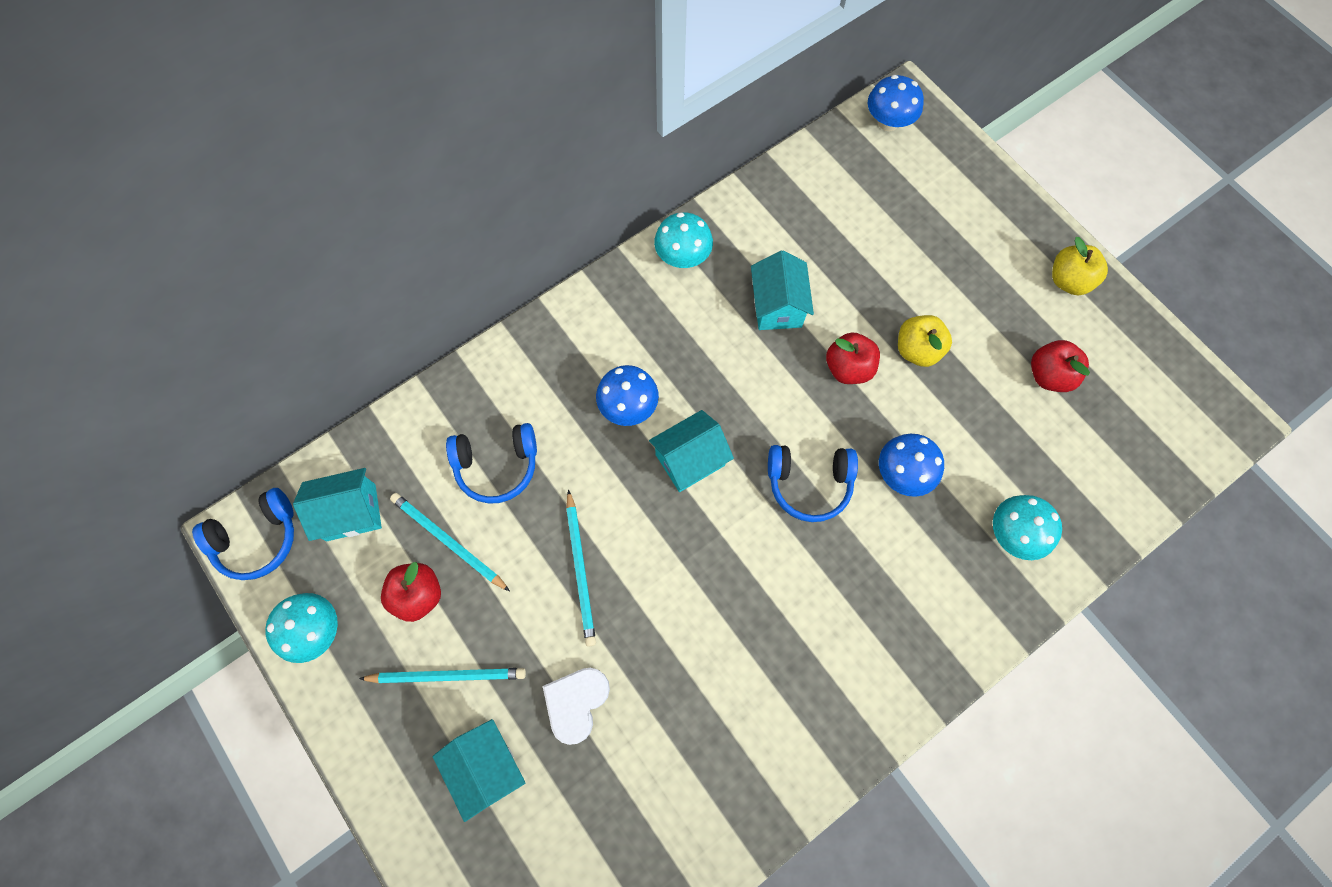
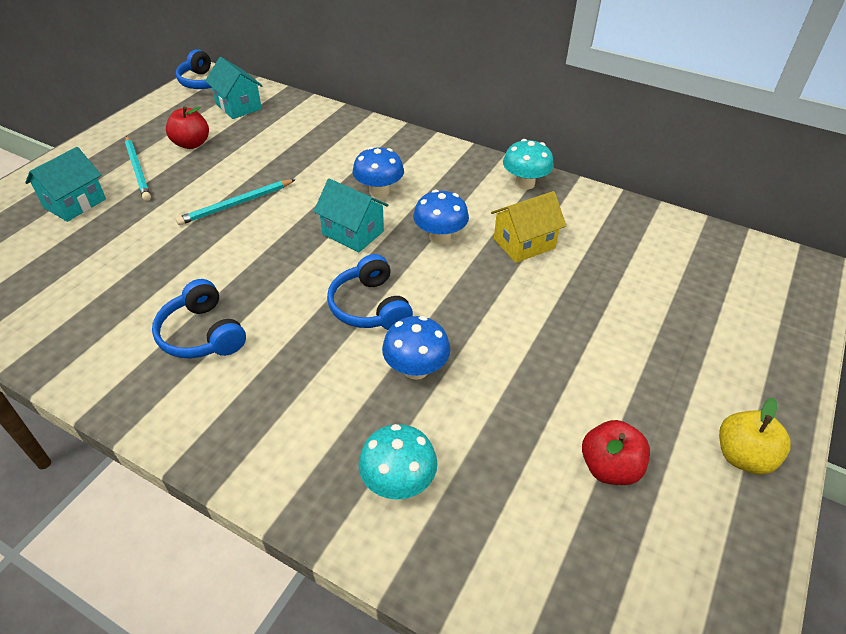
camera: 65 degrees right, 25 degrees down
turquoise mushroom [265,593,338,663] -> none
turquoise pencil [390,493,510,591] -> none
blue headphones [446,423,537,504] -> blue headphones moved to [152,279,246,358]
white heart [543,668,610,745] -> none
turquoise house [751,250,814,330] -> yellow house [491,191,566,263]
red apple [826,332,880,384] -> none
blue mushroom [868,75,924,131] -> blue mushroom moved to [413,189,469,244]
yellow apple [898,315,952,367] -> none

